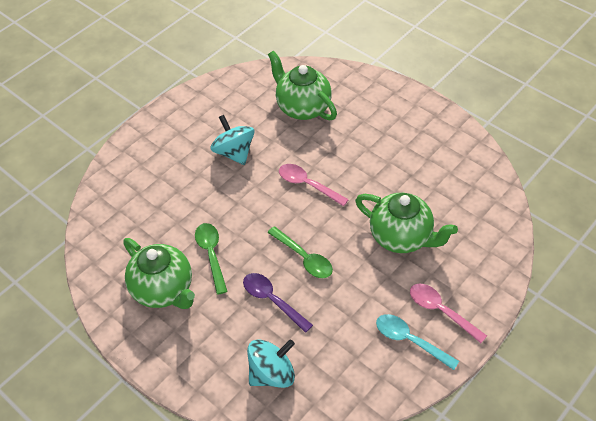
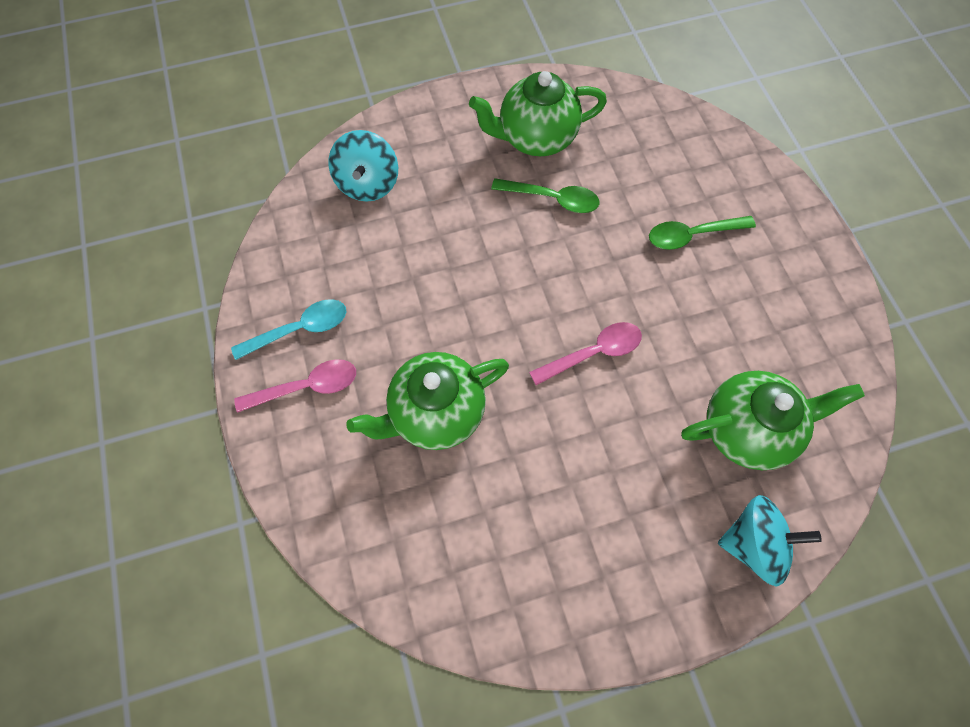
camera: 120 degrees right, 15 degrees up
turquoise spinning top [210,115,255,165] -> turquoise spinning top moved to [718,495,822,587]
purple spoon [243,273,313,333] -> none
green spoon [267,226,333,278] -> green spoon moved to [649,216,756,250]

